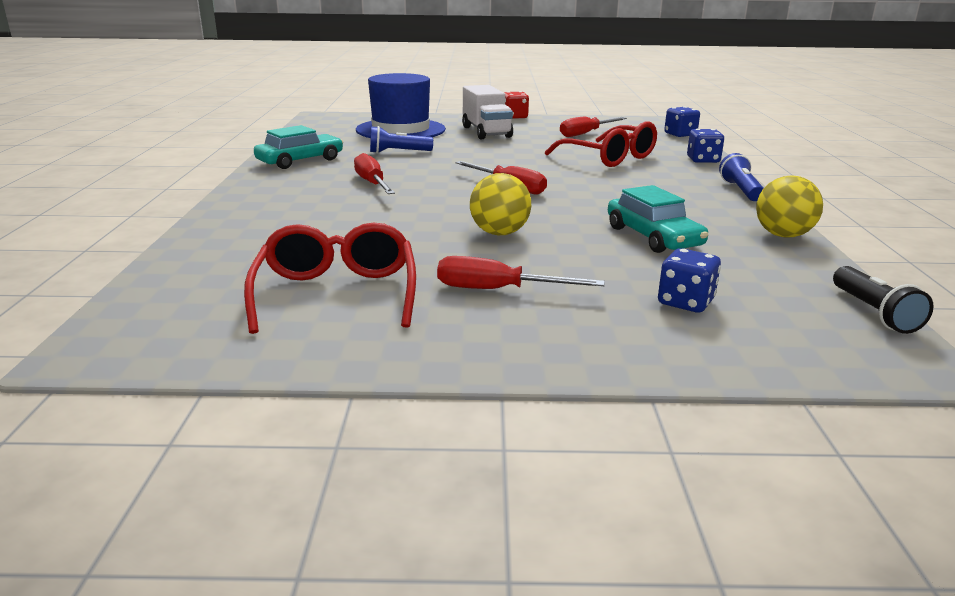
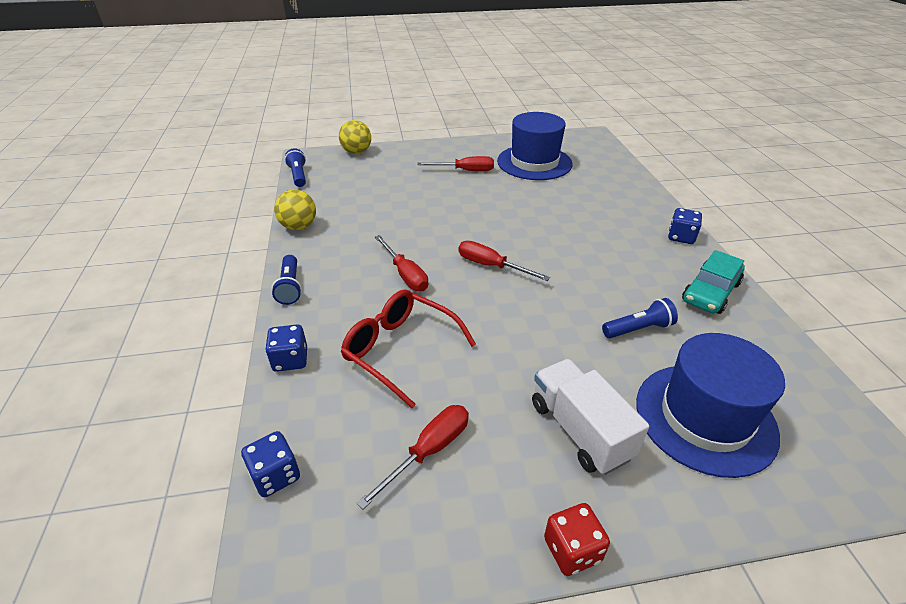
camera: 170 degrees right, 15 degrees up
red glasses [244,222,416,334] -> blue hat [497,112,572,180]
red screwdriver [354,153,395,194] -> red screwdriver moved to [375,235,428,291]
yellow ball [470,173,531,235] -> yellow ball moved to [339,120,371,154]
turquoise car [608,185,708,253] -> none
blue dice [658,248,721,313] -> blue dice moved to [668,208,702,244]
black flashlight [833,266,934,334] -> blue flashlight [285,148,306,187]

